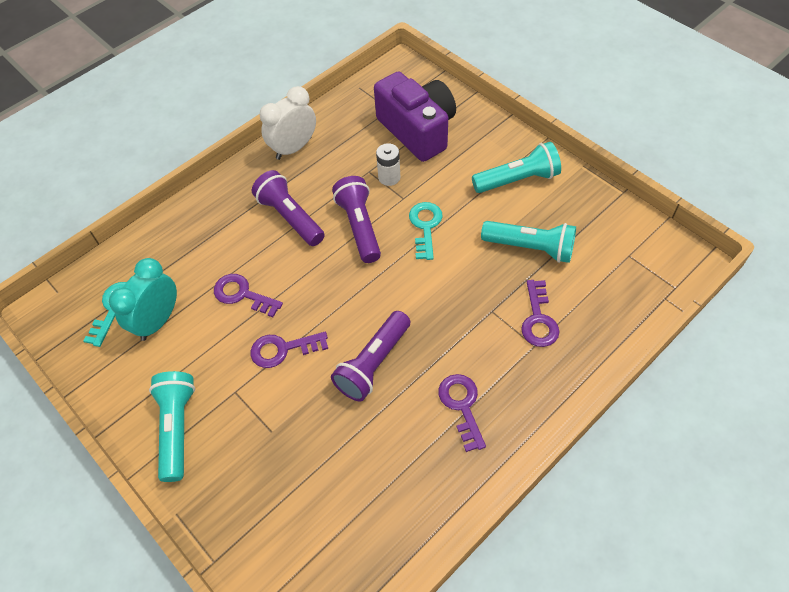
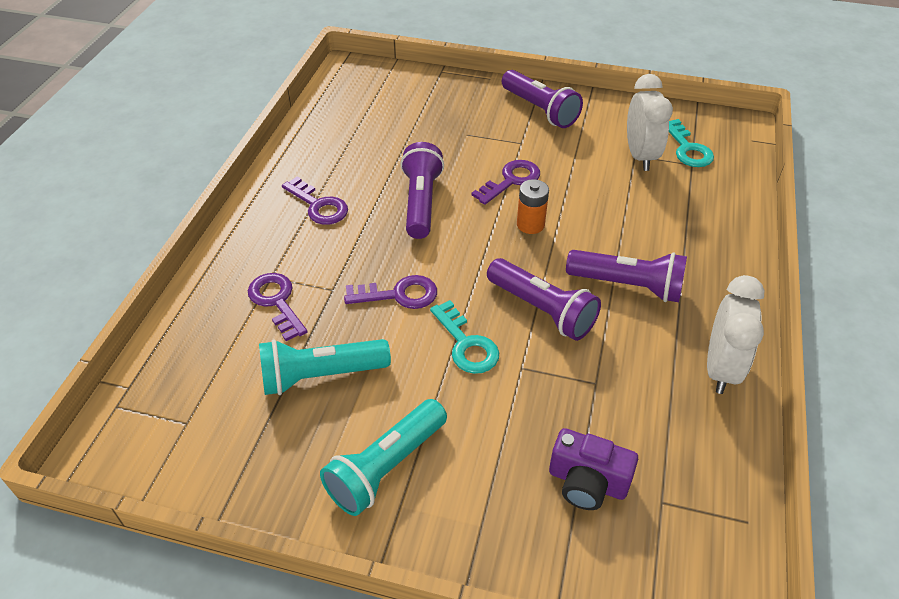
camera: 145 degrees right, 10 degrees down
turquoise clock [109,258,177,341] -> white clock [627,74,673,171]
turquoise flashlight [149,371,195,482] -> purple flashlight [502,70,583,128]
purple key [214,274,283,317] -> purple key moved to [344,275,437,309]
purple camera [374,72,456,162] -> purple camera [549,428,638,510], size x0.56
white battery [376,143,400,186] -> none
none -> orange battery [517,179,549,234]

